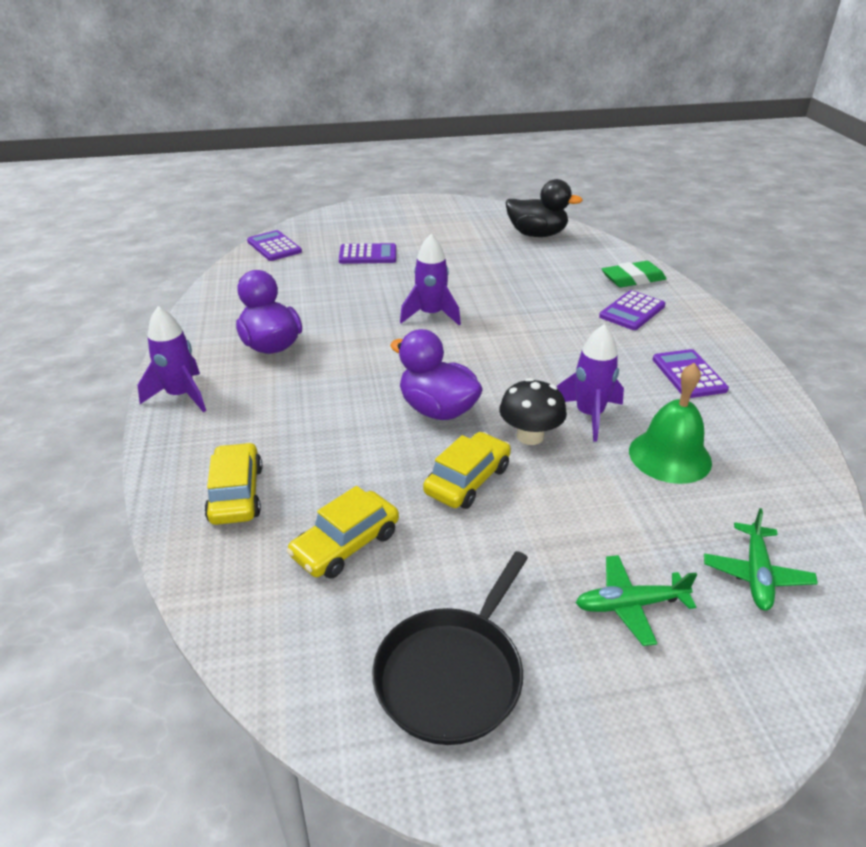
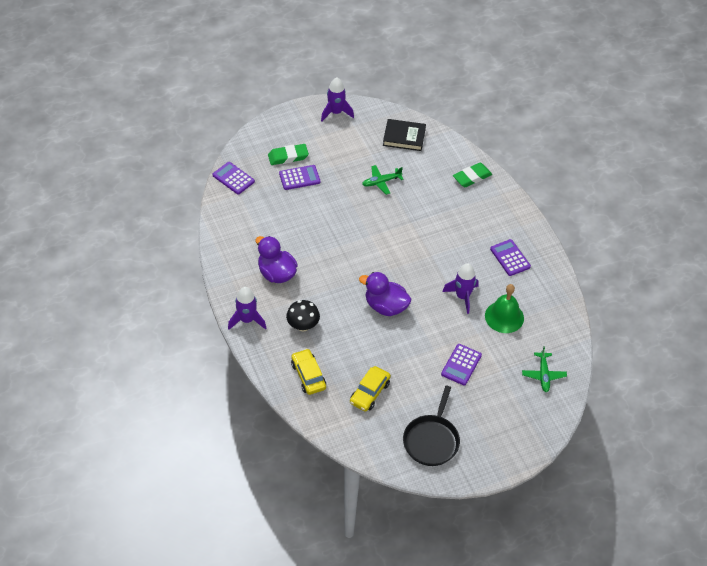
camera: 15 degrees left, 15 degrees up
purple rocket [400,234,461,325] -> purple rocket moved to [321,78,354,121]
yellow car [423,432,511,509] -> none
black mushroom [499,378,567,445] -> black mushroom moved to [286,300,320,331]
black duck [506,179,583,237] -> black book [383,119,426,151]
green plane [576,555,697,646] -> green plane moved to [362,165,404,195]
purple calculator [599,290,665,330] -> purple calculator moved to [441,344,482,385]
none -> green eraser [268,144,309,165]

